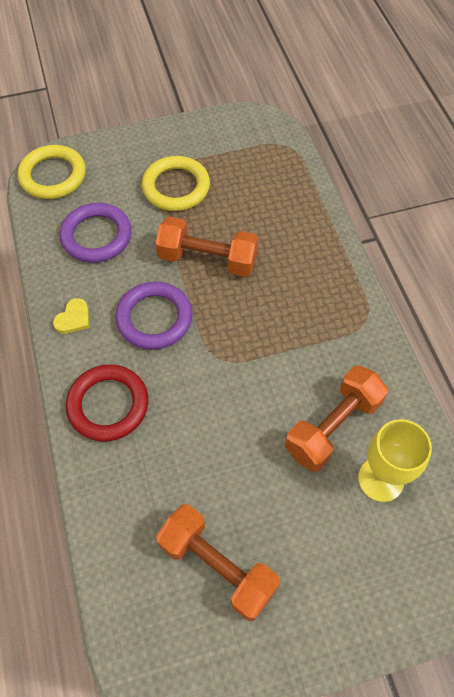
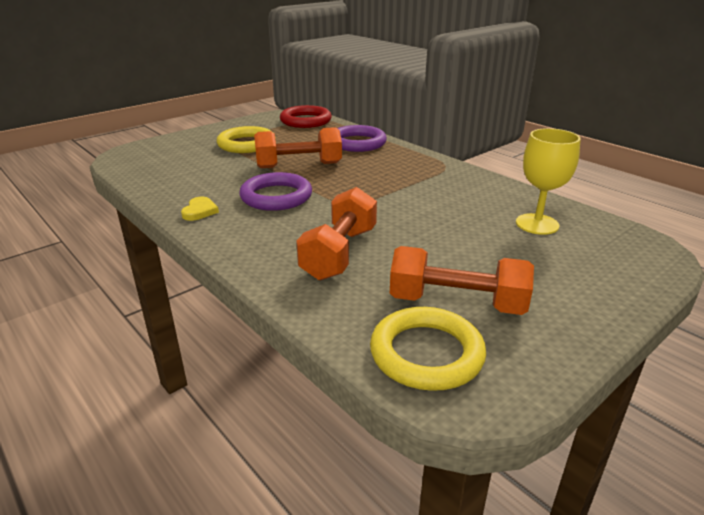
camera: 25 degrees left, 30 degrees down
yellow ring [17,145,86,199] -> yellow ring moved to [370,307,486,391]
purple ring [60,203,132,263] -> purple ring moved to [337,125,387,152]
red ring [66,364,149,442] -> red ring moved to [280,105,332,128]
orange dumbbell [285,366,388,472] -> orange dumbbell moved to [296,187,377,280]

